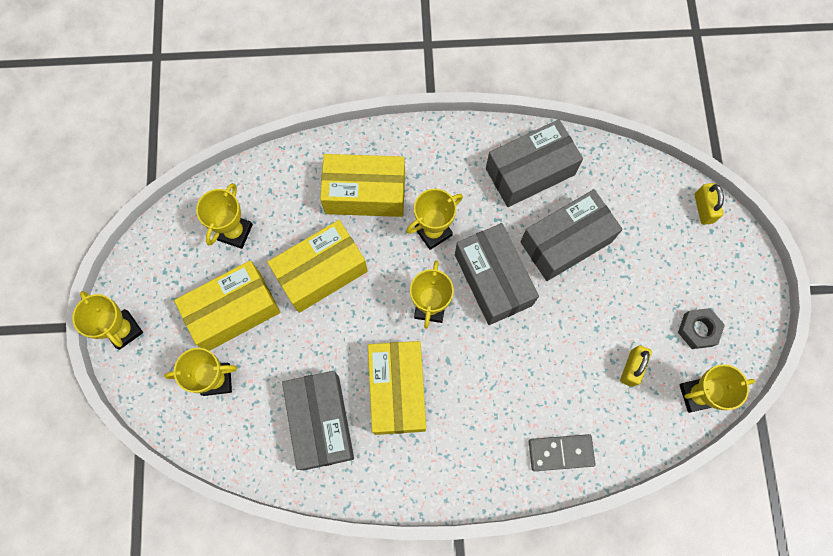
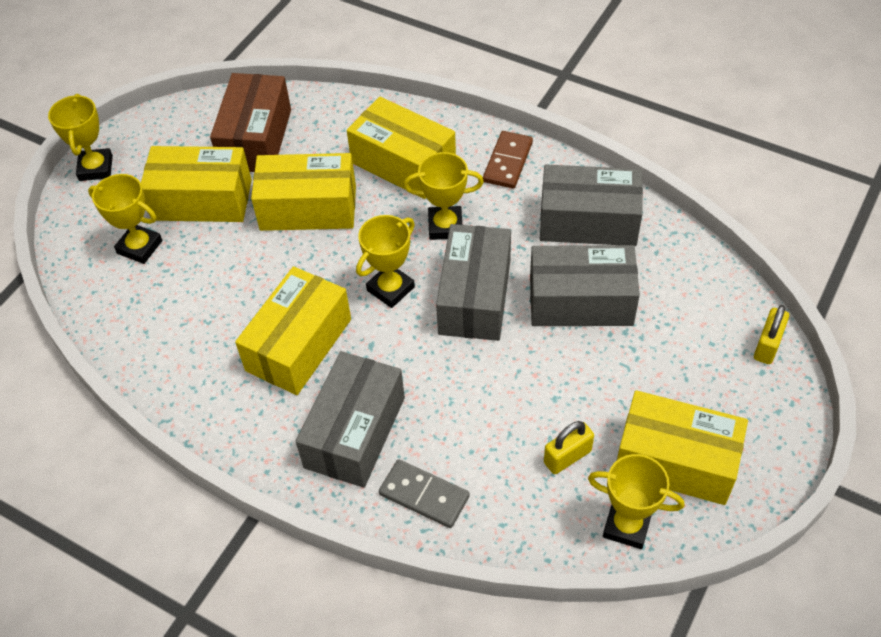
camera: 35 degrees right, 20 degrees down
yellow trophy [196,183,253,249] -> brown box [210,73,291,172]
grey box [282,371,354,470] -> grey box moved to [296,351,405,488]
grey nut [678,308,725,349] -> yellow box [617,390,748,505]
none -> brown domino [483,131,533,189]

